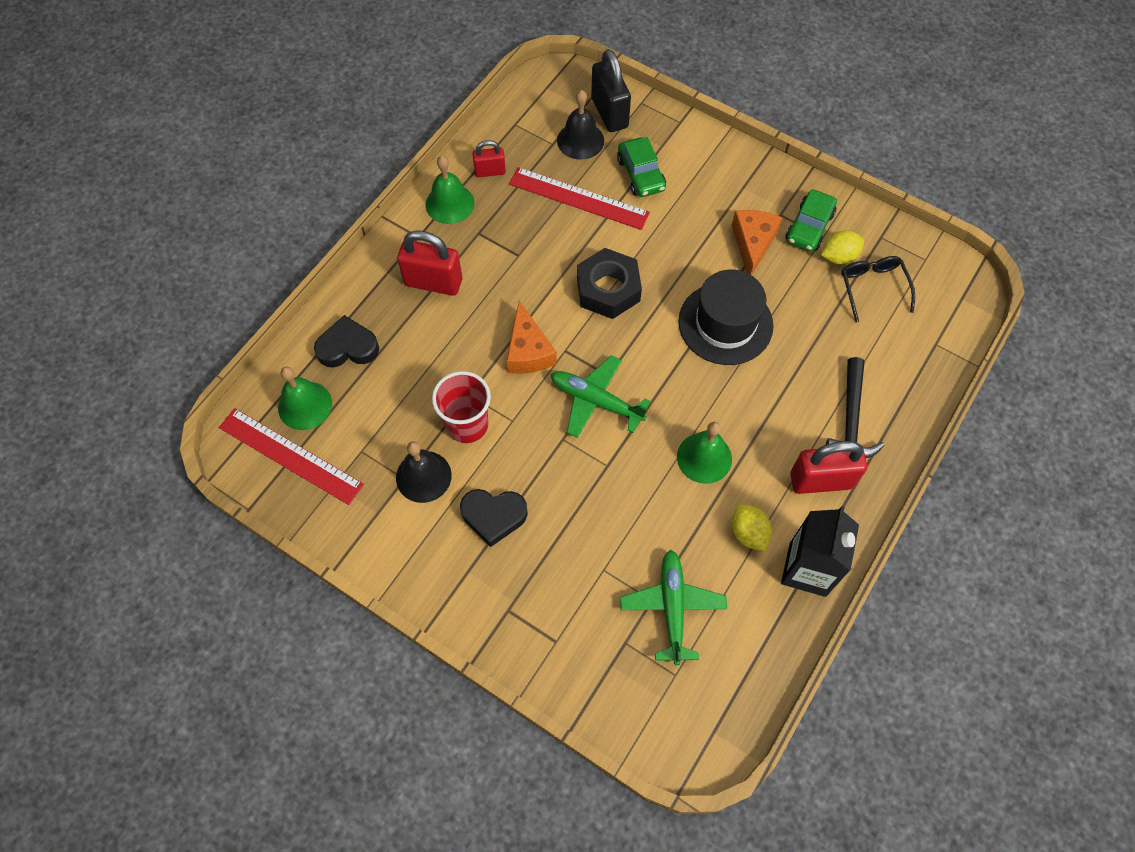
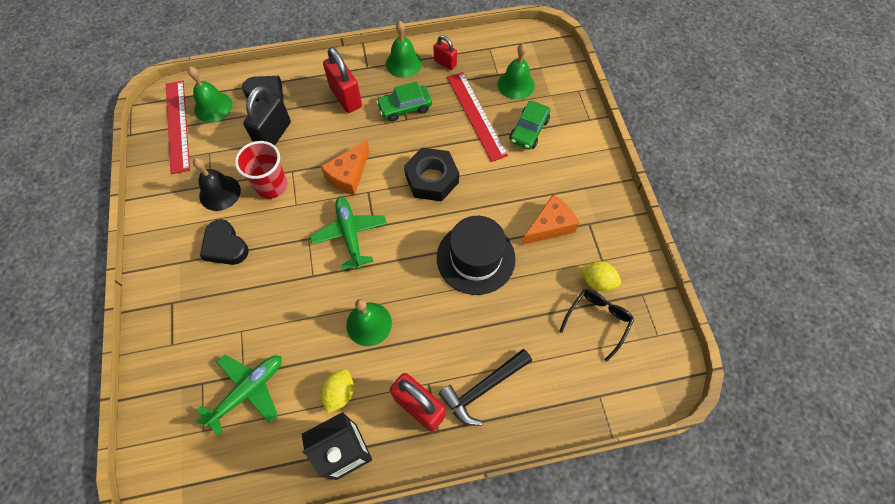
camera: 45 degrees right, 0 degrees up
black bell [557,90,604,160] -> green bell [498,43,535,100]
black padlock [591,49,631,132] -> black padlock moved to [243,86,291,146]
green car [785,189,837,252] -> green car moved to [376,81,432,122]

